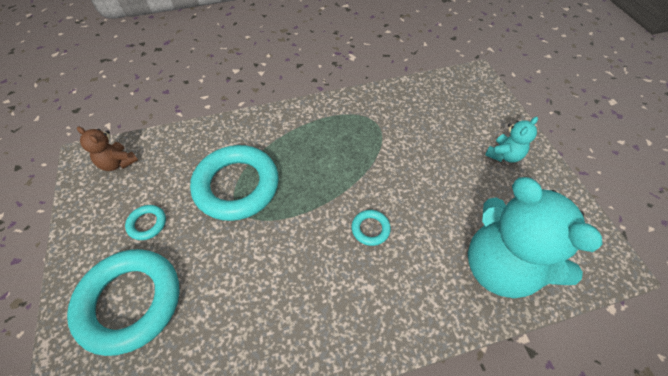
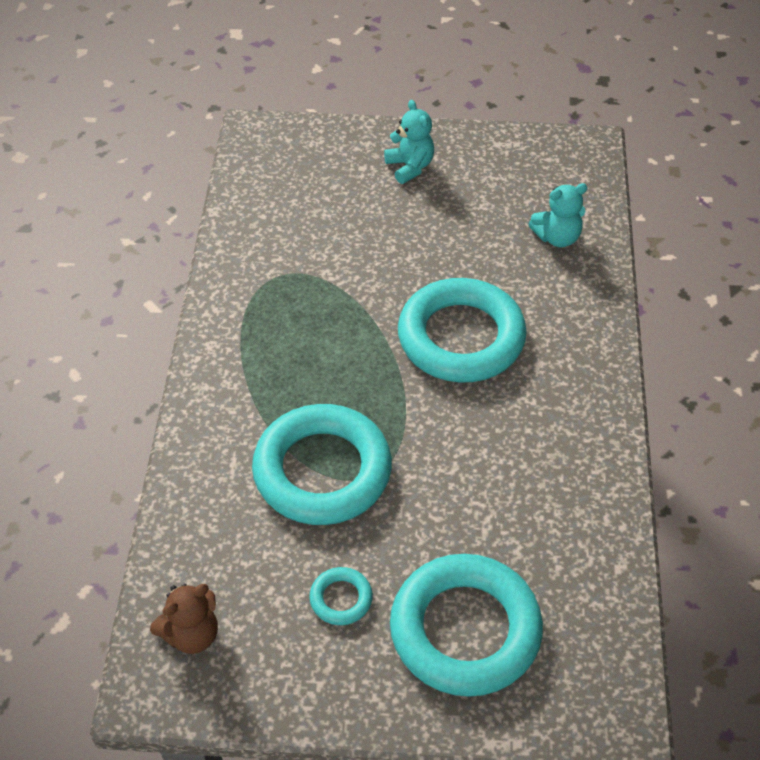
camera: 70 degrees left, 5 degrees down
turquoise ring [351,210,391,246] -> turquoise ring [398,278,527,383], size x2.36
turquoise teddy bear [468,177,603,298] -> turquoise teddy bear [528,183,588,247], size x0.45

